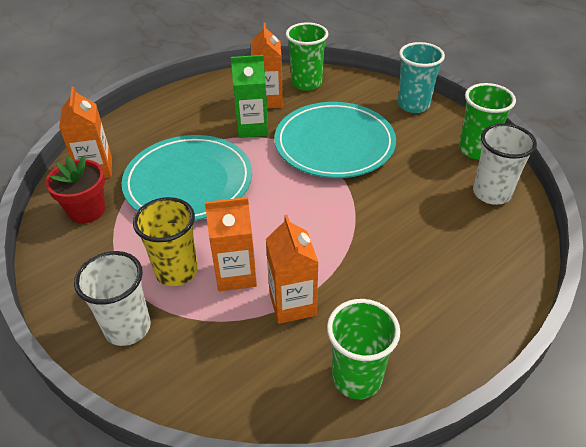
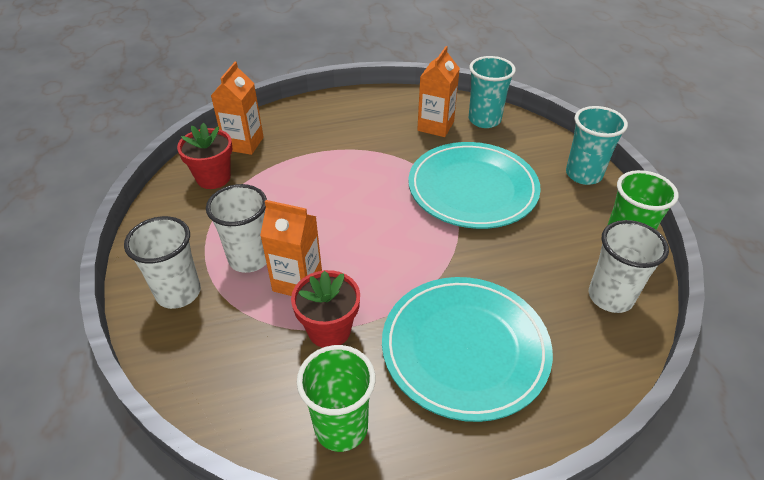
camera: 25 degrees right, 0 degrees up
turquoise plate [122,135,252,221] -> turquoise plate moved to [382,277,553,422]
yellow cup [133,197,198,286] -> white cup [206,184,267,273]
green carton [231,55,268,138] -> none
orange carton [266,215,319,324] -> red flower pot [291,270,360,348]
green cup [286,22,328,91] -> turquoise cup [469,56,516,128]

